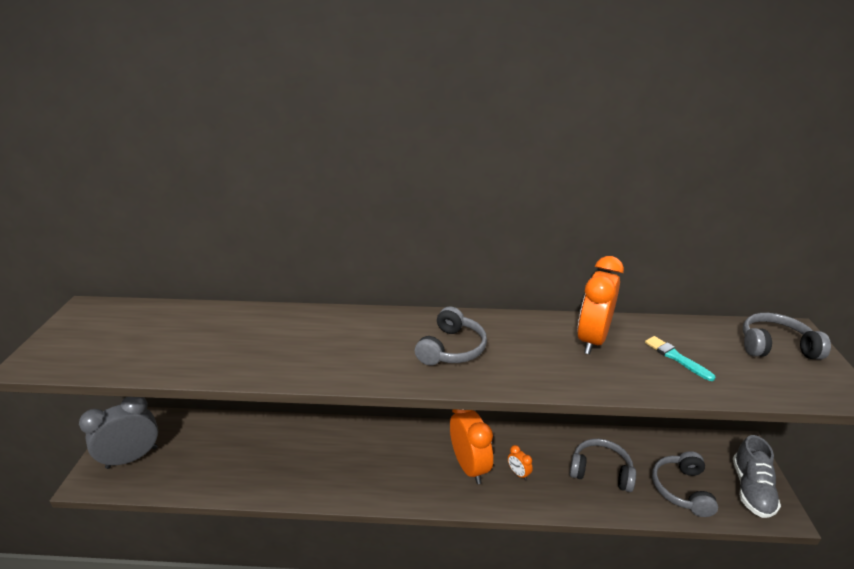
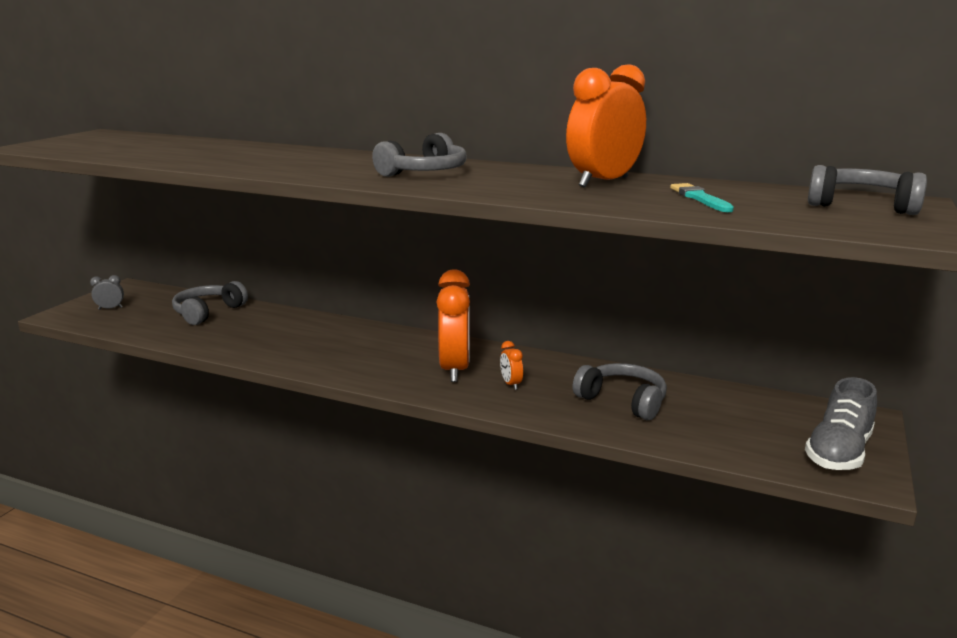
camera: 20 degrees right, 10 degrees down
grey clock [79,397,158,469] -> grey clock [90,275,124,310], size x0.43
grey headphones [652,451,718,517] -> grey headphones moved to [172,281,248,325]

